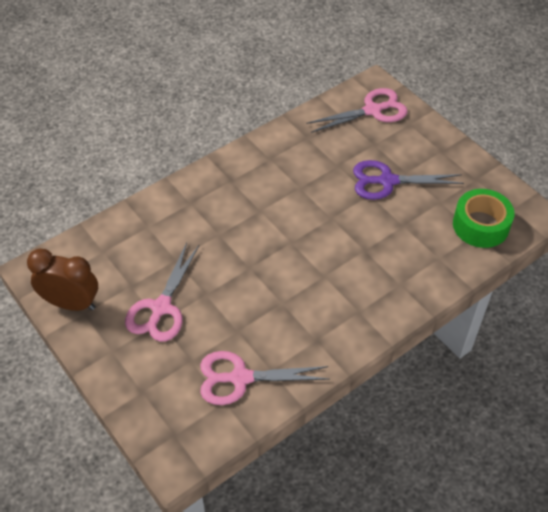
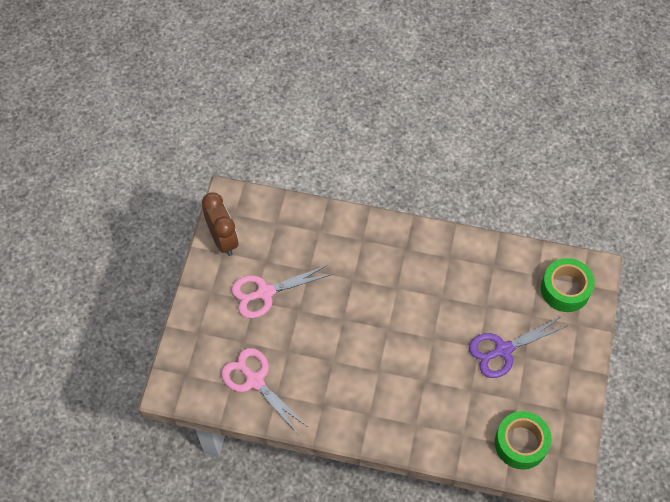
camera: 50 degrees right, 10 degrees up
pink scissors [306,88,408,133] -> green tape [541,258,595,312]
purple scissors [353,160,464,200] -> purple scissors turned 75 degrees counterclockwise [469,316,567,378]

